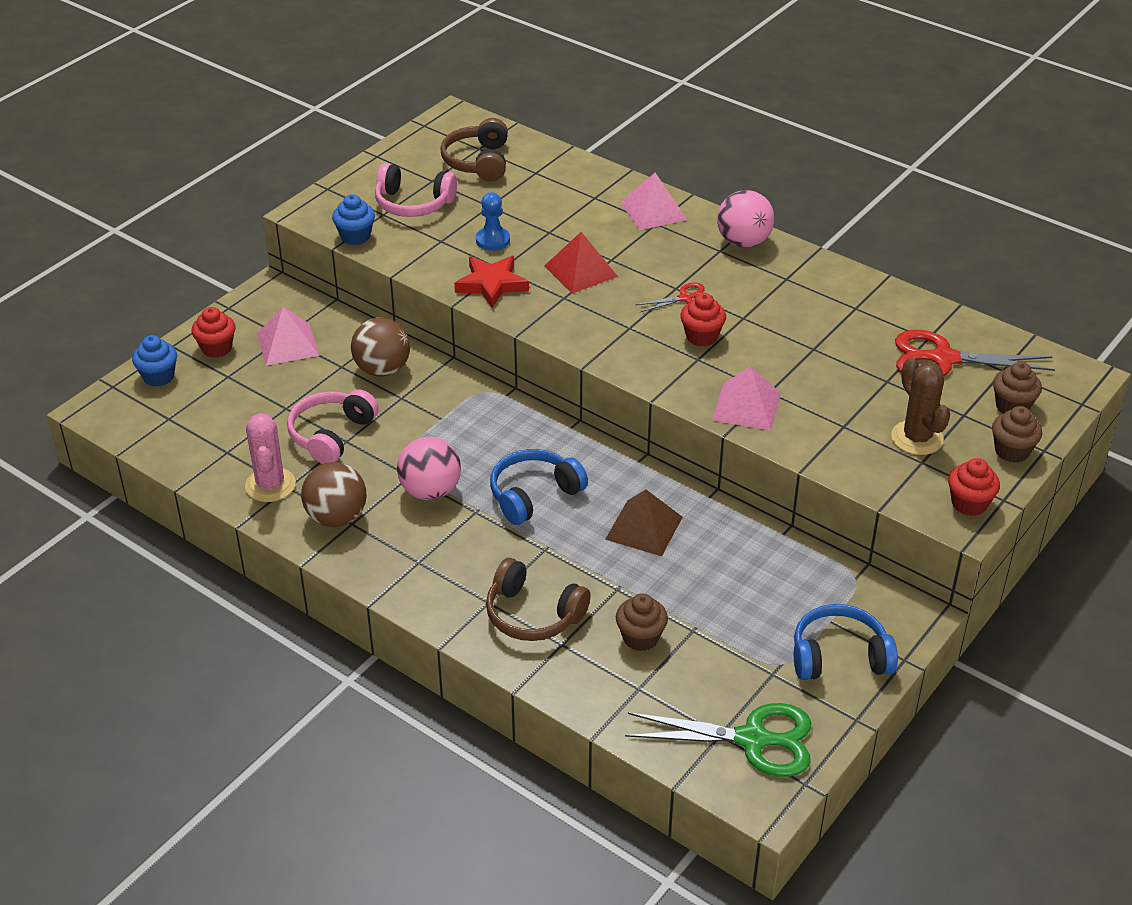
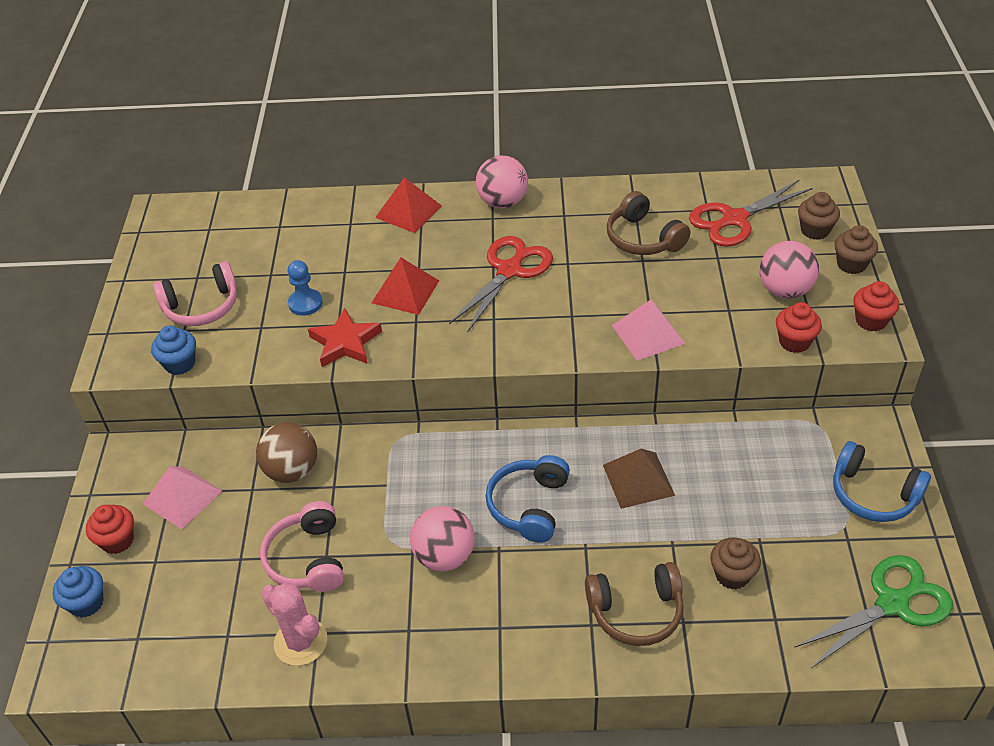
camera: 35 degrees left, 5 degrees up
brown ball [301,462,367,527] -> none
brown headphones [440,118,508,181] -> brown headphones moved to [607,191,690,255]
pink pyramid [620,172,687,230] -> red pyramid [375,177,442,233]
red scissors [635,283,705,312] -> red scissors [449,236,553,333], size x1.95
red cupcake [680,293,726,347] -> red cupcake moved to [776,302,822,353]
blue headphones [794,604,898,680] -> blue headphones turned 105 degrees counterclockwise [833,441,931,522]
brown cactus [891,358,950,455] -> pink ball [760,241,819,299]

